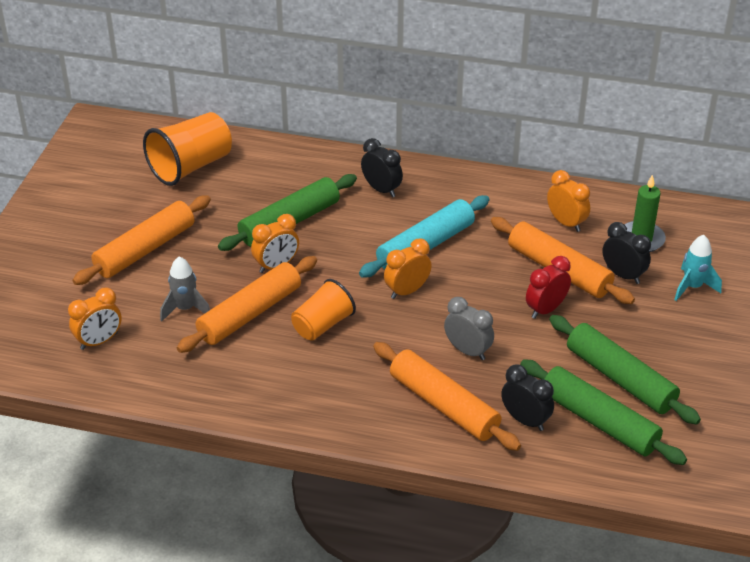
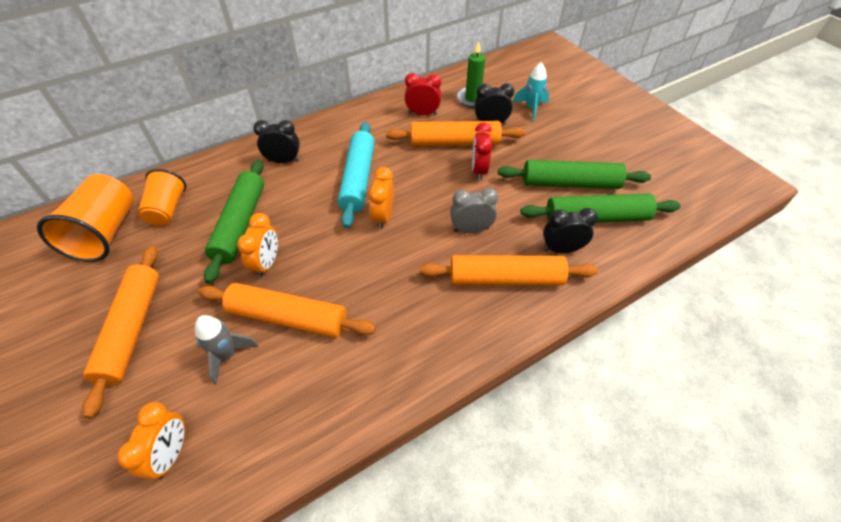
camera: 45 degrees left, 10 degrees up
orange rolling pin [177,256,317,353] -> orange rolling pin turned 75 degrees counterclockwise [198,283,376,338]
orange cup [291,279,356,341] -> orange cup moved to [138,169,186,226]
orange clock [547,170,590,232] -> red clock [404,73,441,115]

